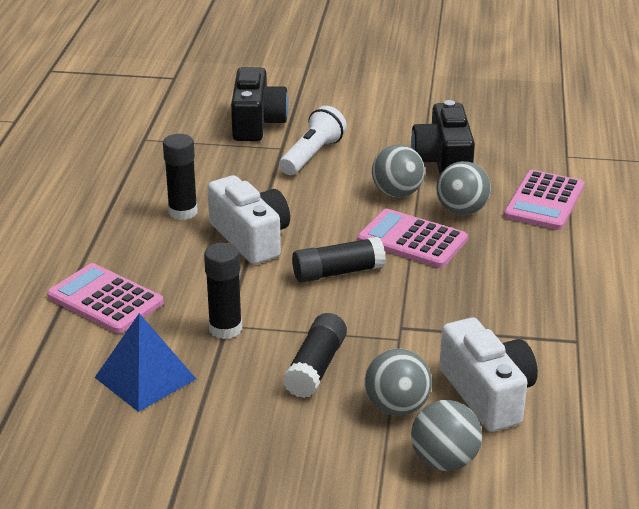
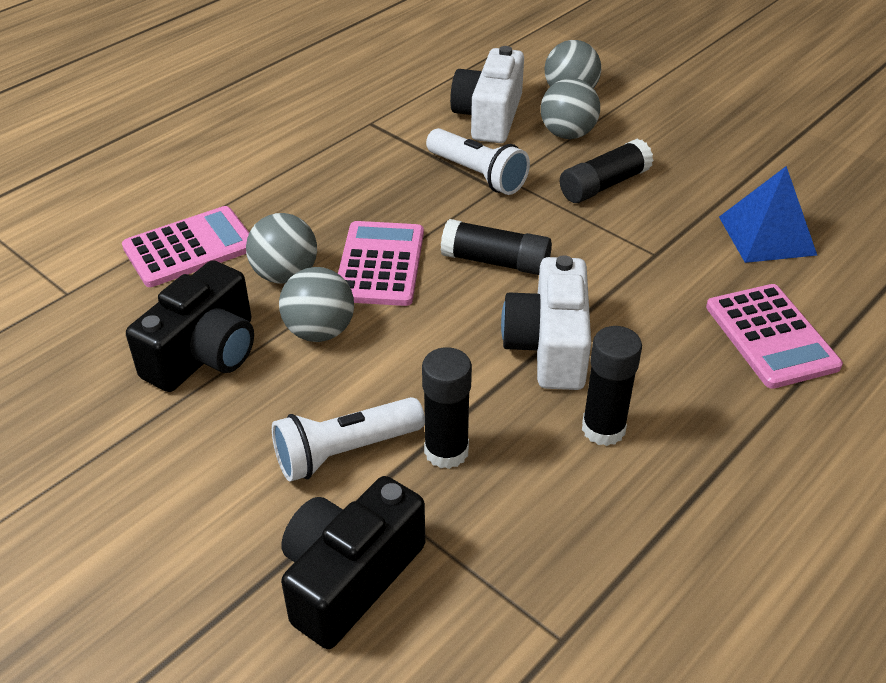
camera: 145 degrees left, 10 degrees up
black glue stick [204,243,242,339] -> black glue stick moved to [422,347,472,469]
pink calculator [357,209,468,268] -> pink calculator turned 150 degrees counterclockwise [338,221,424,306]
none -> white flashlight [426,128,530,195]

